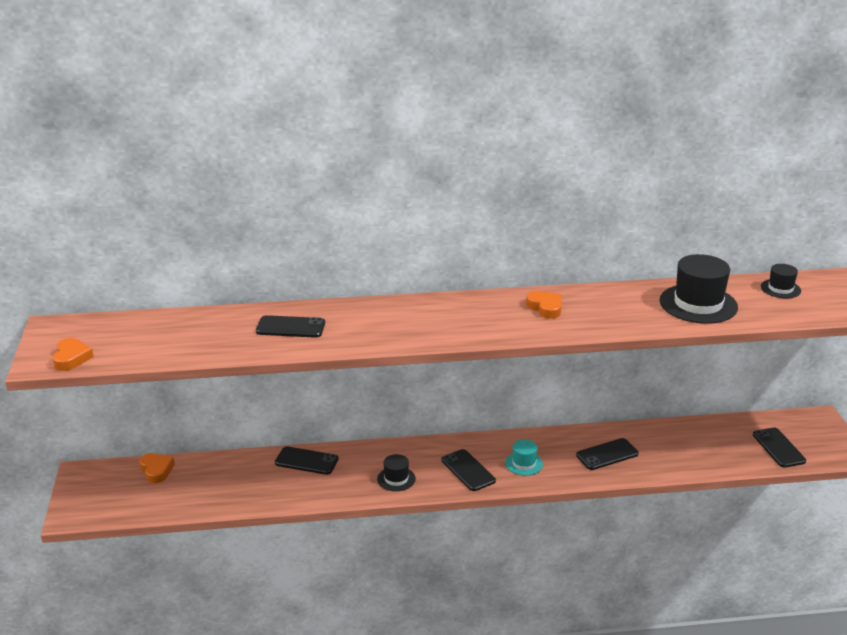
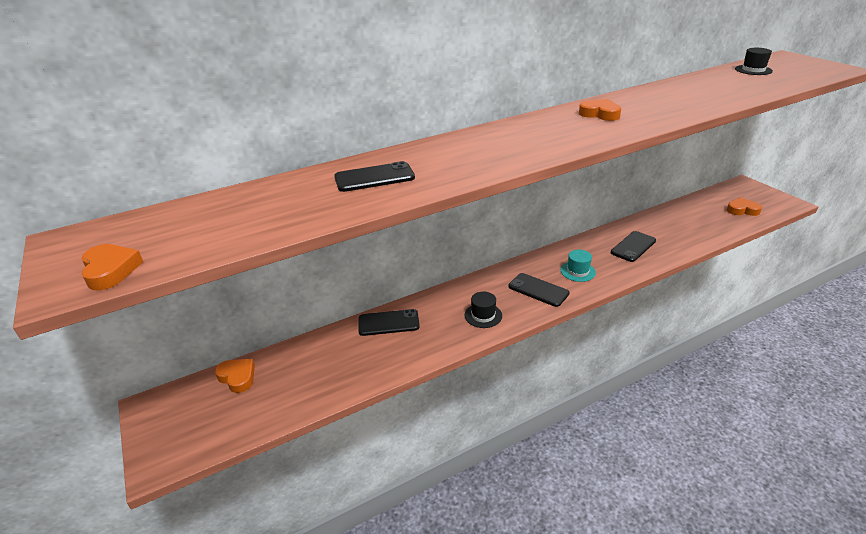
camera: 20 degrees left, 5 degrees up
black hat [659,254,738,324] -> none
black phone [753,428,806,468] -> orange heart [727,197,762,216]

